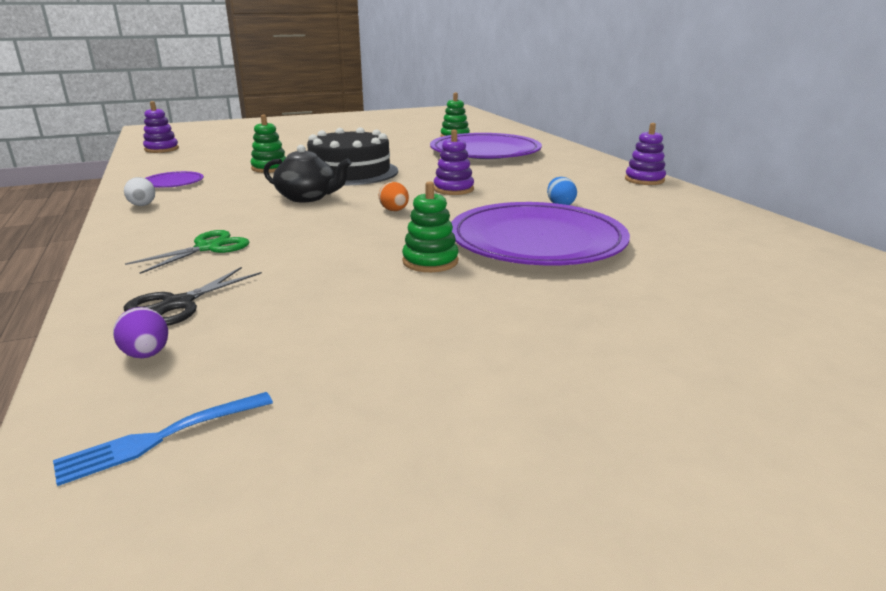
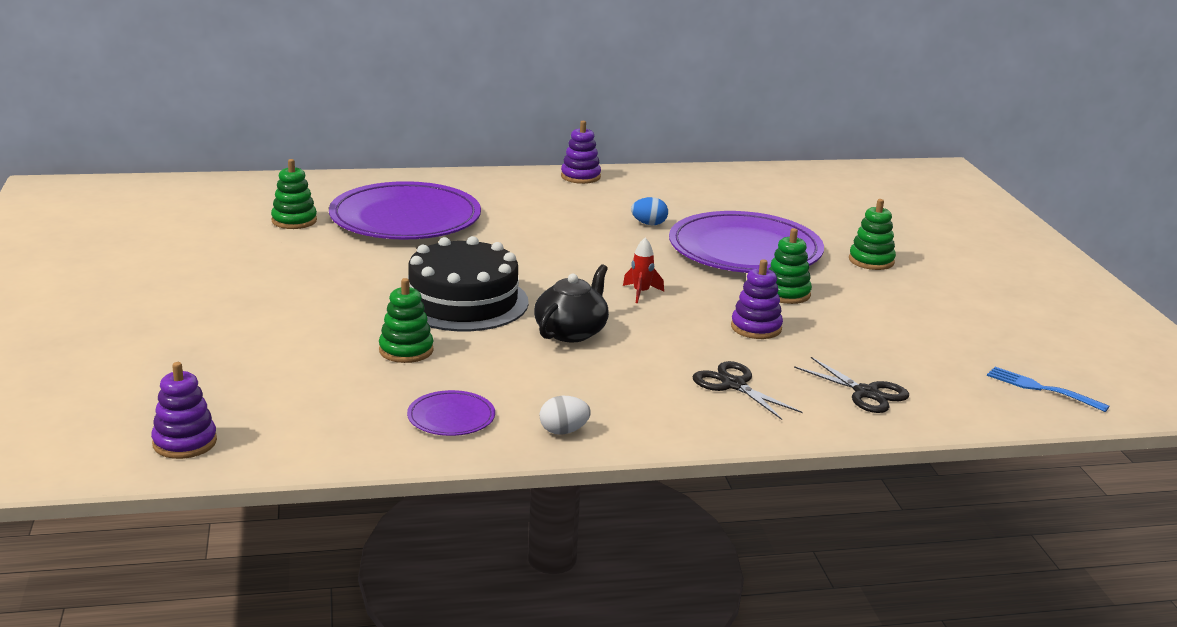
camera: 80 degrees left, 0 degrees up
blue fork [53,392,273,486] -> blue fork turned 150 degrees clockwise [987,367,1110,412]
purple egg [113,307,168,358] -> none
green scissors [125,230,249,274] -> black scissors [693,361,802,420]
orange egg [379,182,409,211] -> red rocket [623,238,664,303]
purple stacking toy [434,129,474,195] -> purple stacking toy moved to [731,259,783,339]
none -> green stacking toy [849,199,896,270]

